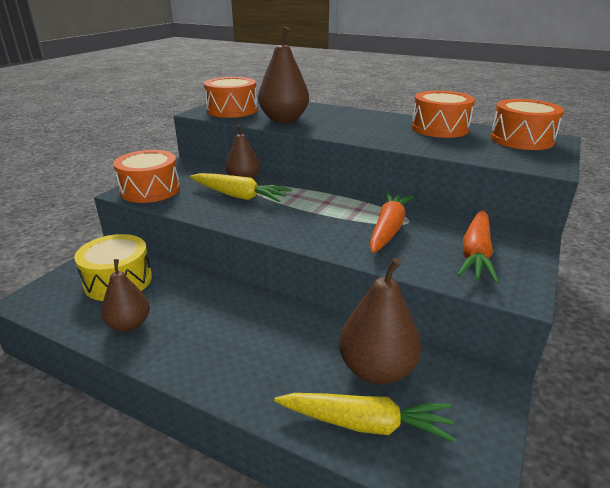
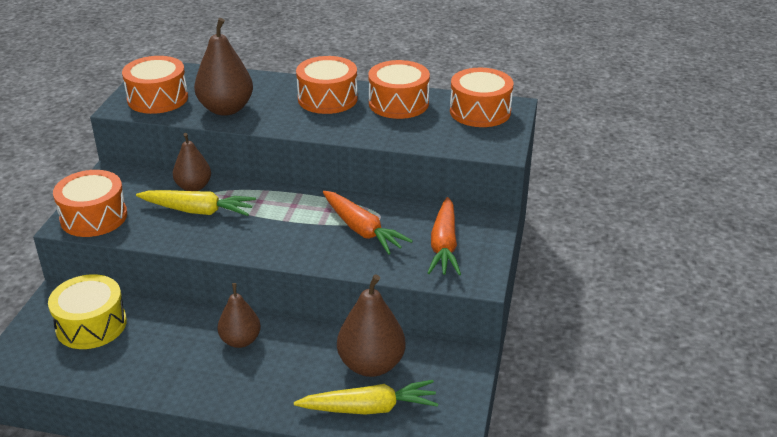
camera: 15 degrees left, 5 degrees up
brown pear [101,259,150,332] -> brown pear moved to [217,283,261,348]
orange carrot [369,192,414,253] -> orange carrot turned 135 degrees clockwise [323,191,413,254]
none -> orange drum [296,56,358,114]

